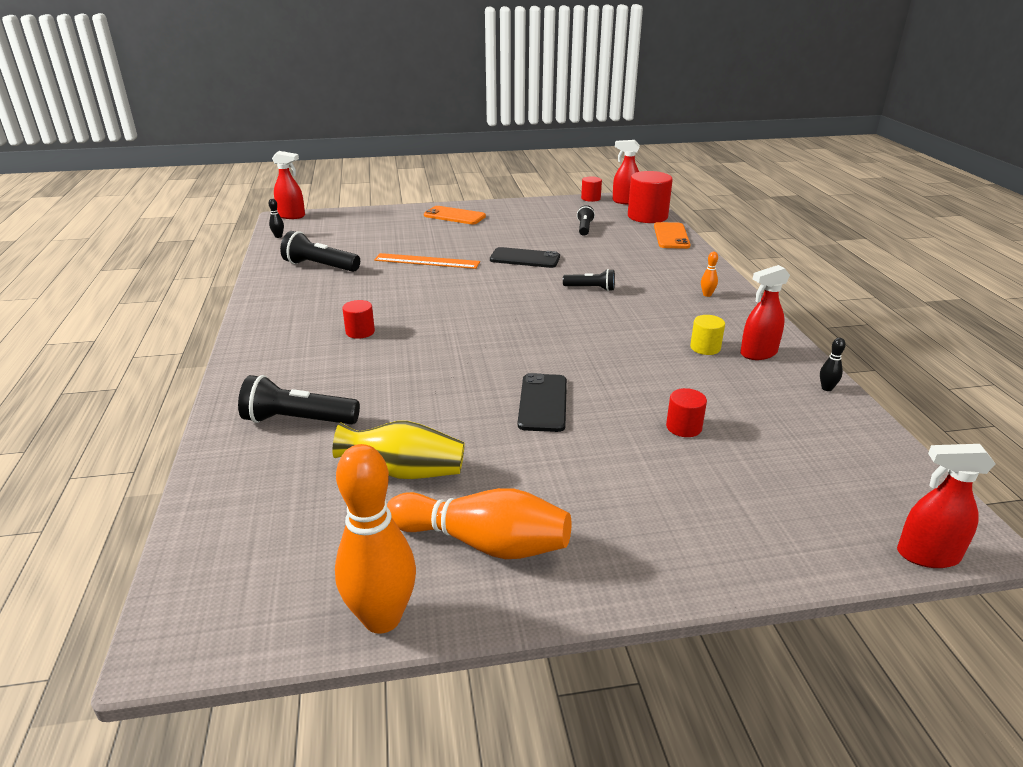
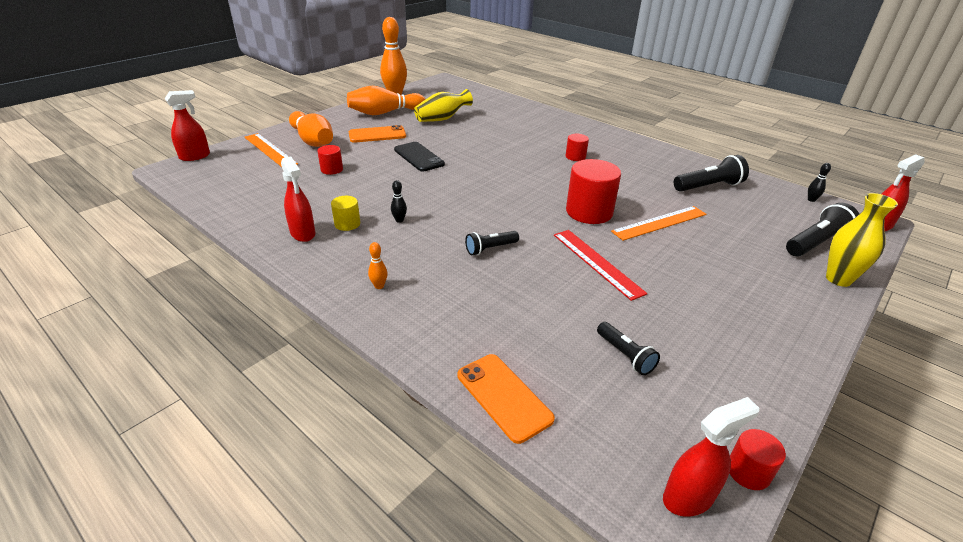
camera: 140 degrees right, 5 degrees up
black flashlight [238,375,360,424] -> black flashlight moved to [786,203,859,256]
orange phone [424,206,486,224] -> orange phone moved to [349,125,406,143]
black phone [490,247,560,268] -> red ruler [554,230,648,301]
red cylinder [628,171,673,223] -> red cylinder moved to [566,159,621,224]
red spray bottle [740,265,790,360] -> red spray bottle turned 120 degrees clockwise [281,157,315,242]
black bowling pin [820,338,846,391] -> black bowling pin moved to [391,180,407,223]
none -> orange ruler [244,133,298,167]
none -> orange bowling pin [289,111,333,147]
none -> yellow vase [826,193,898,287]

